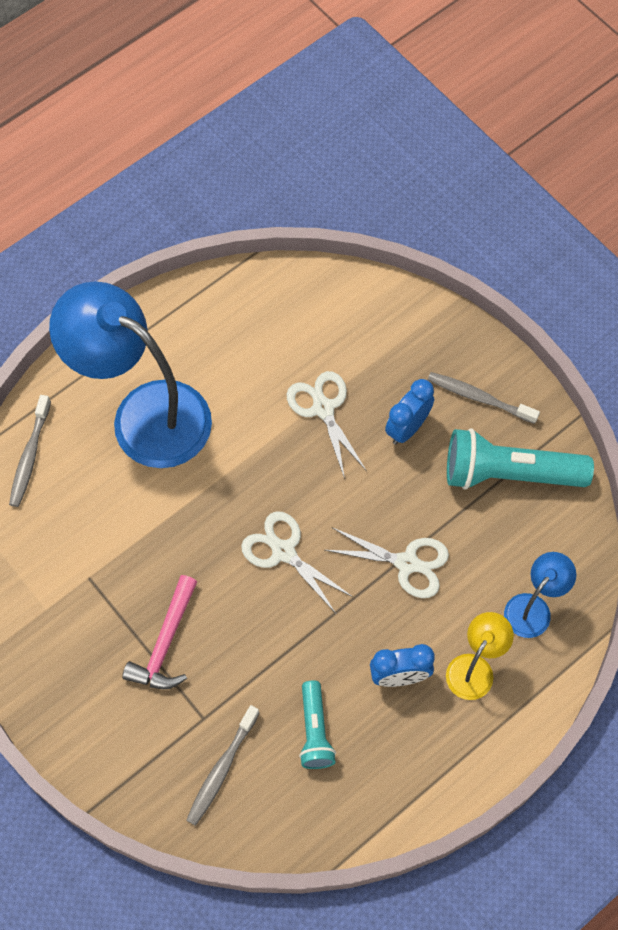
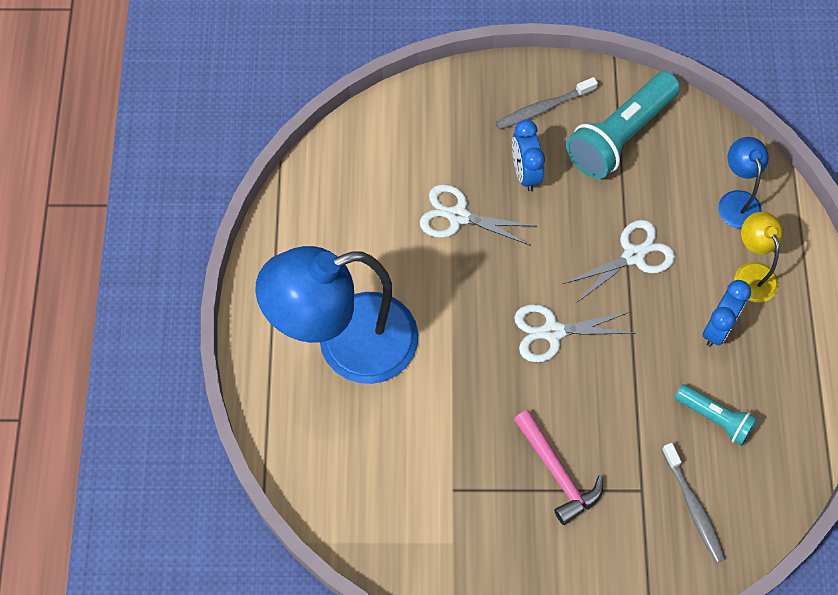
camera: 50 degrees left, 0 degrees up
grey toothbrush [9,395,51,507] -> none

